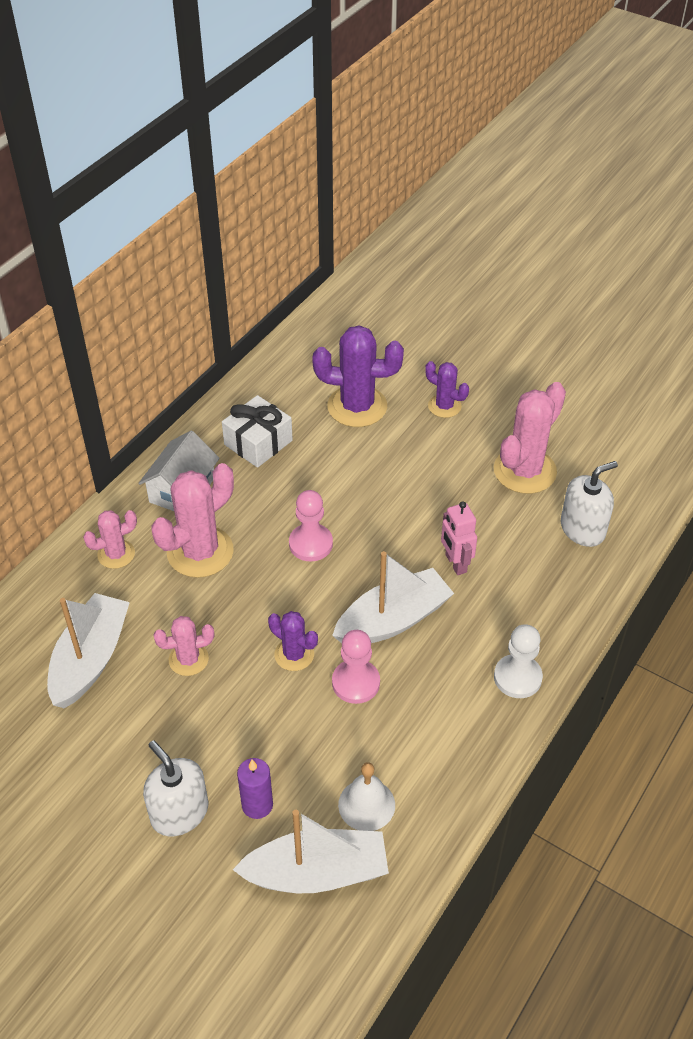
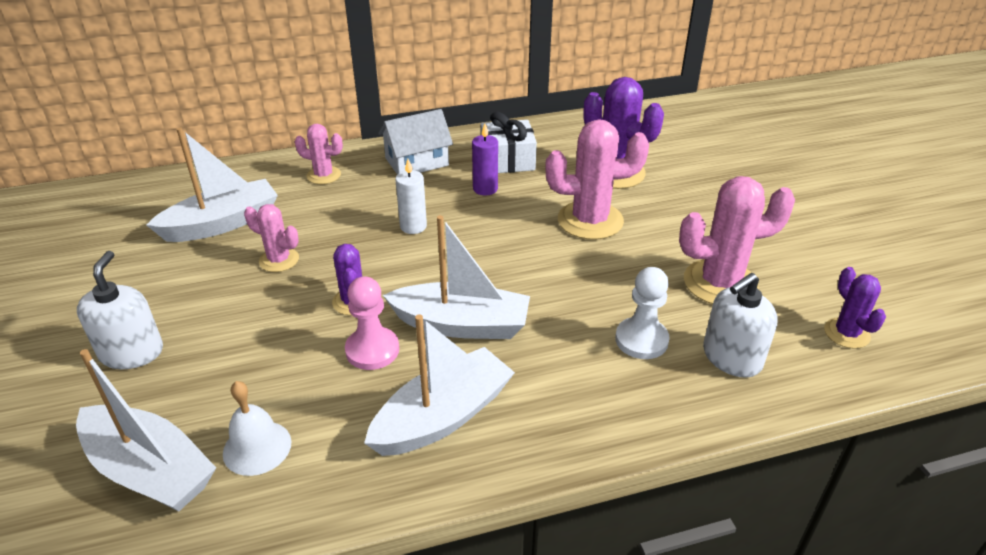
camera: 40 degrees right, 10 degrees down
pink cactus [151,463,234,578] -> pink cactus moved to [545,119,649,240]
purple candle [237,758,273,819] -> purple candle moved to [472,124,498,196]
pink pawn [289,490,333,561] -> none
purple cactus [425,361,469,418] -> purple cactus moved to [824,267,886,349]
pink robot [441,501,477,575] -> none
white pawn [494,624,543,698] -> white pawn moved to [615,267,670,359]
white soap dispenser [561,461,618,547] -> white soap dispenser turned 135 degrees clockwise [703,273,778,377]
none -> white boat [364,314,515,456]
none -> white candle [395,159,427,234]

